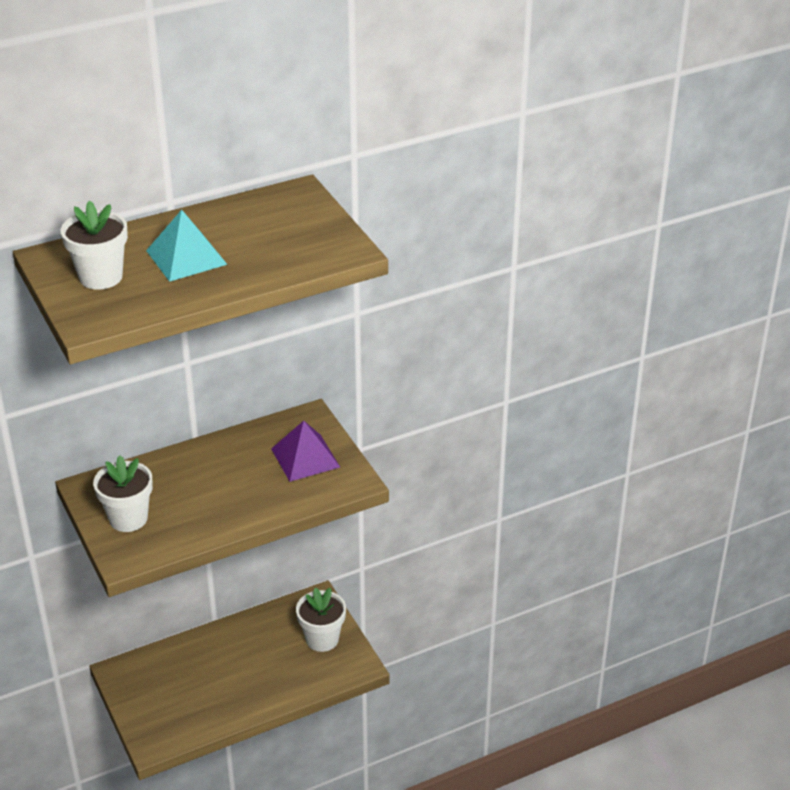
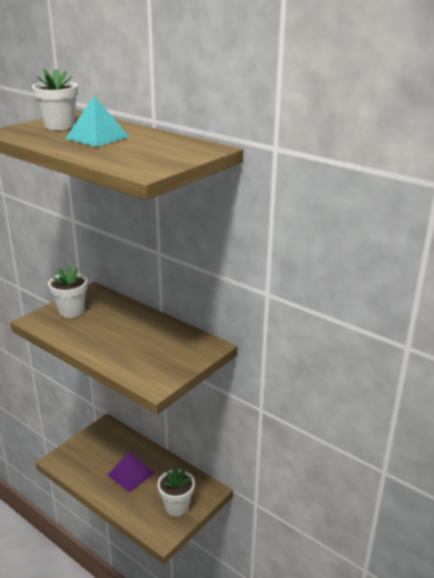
camera: 65 degrees right, 10 degrees down
purple pyramid [271,421,340,482] -> purple pyramid moved to [108,452,155,493]

